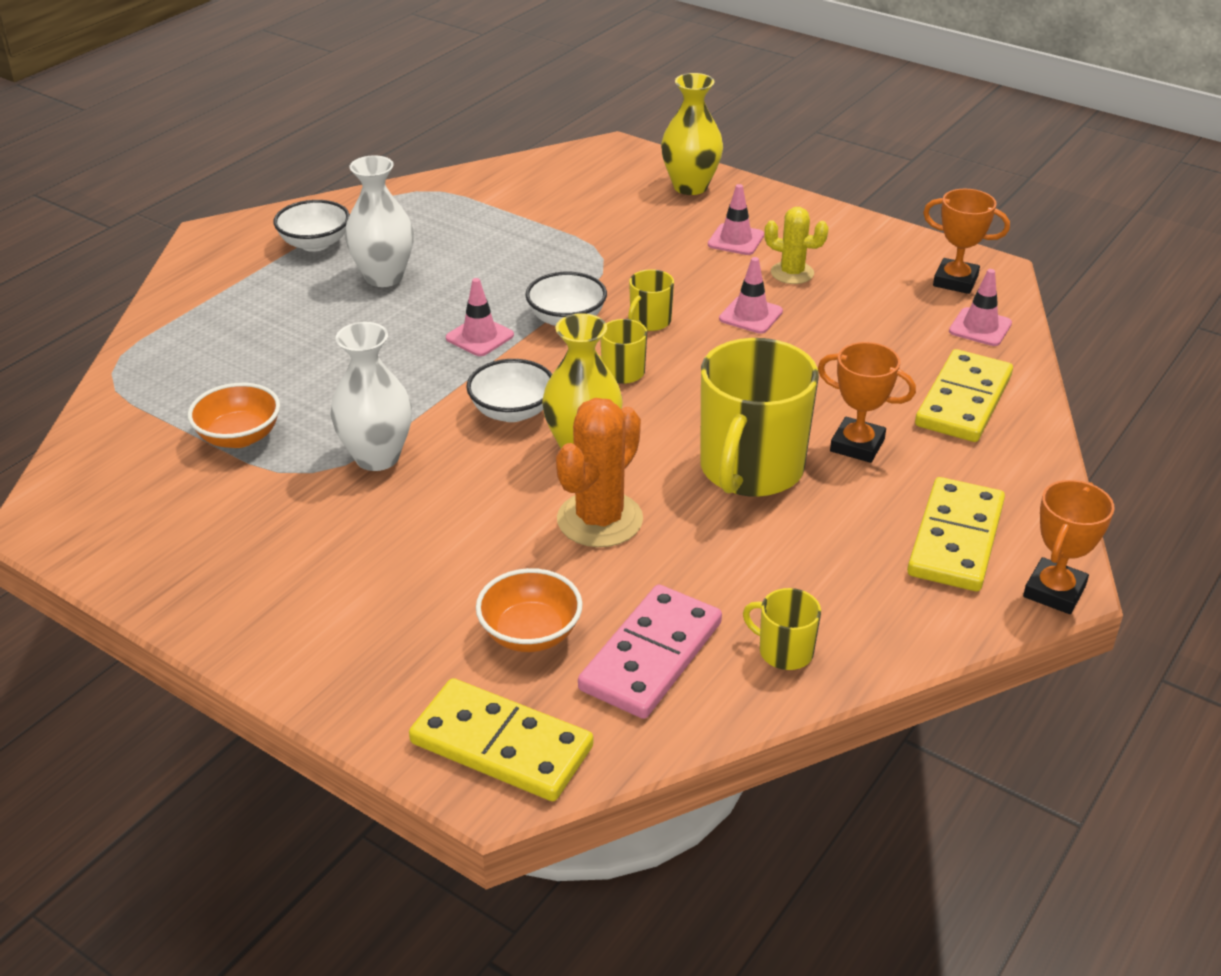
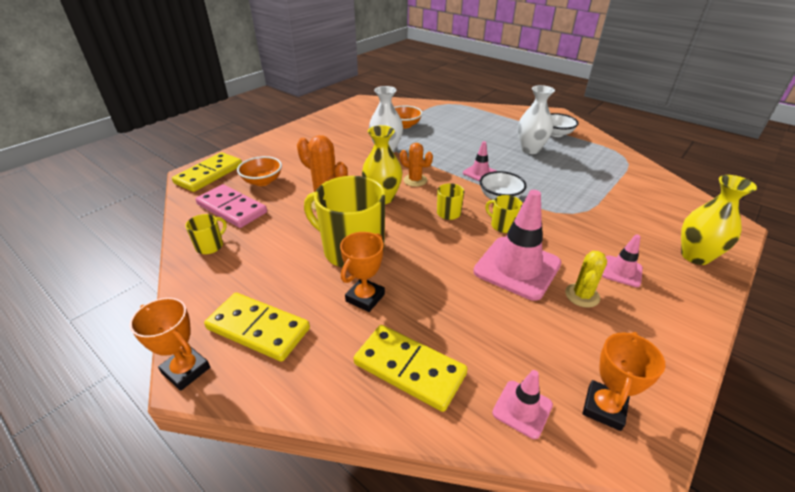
camera: 95 degrees right, 0 degrees up
white bowl [466,359,552,422] -> orange cactus [400,143,433,187]
pink traffic cone [719,257,783,334] -> pink traffic cone [473,190,562,301], size x1.98

